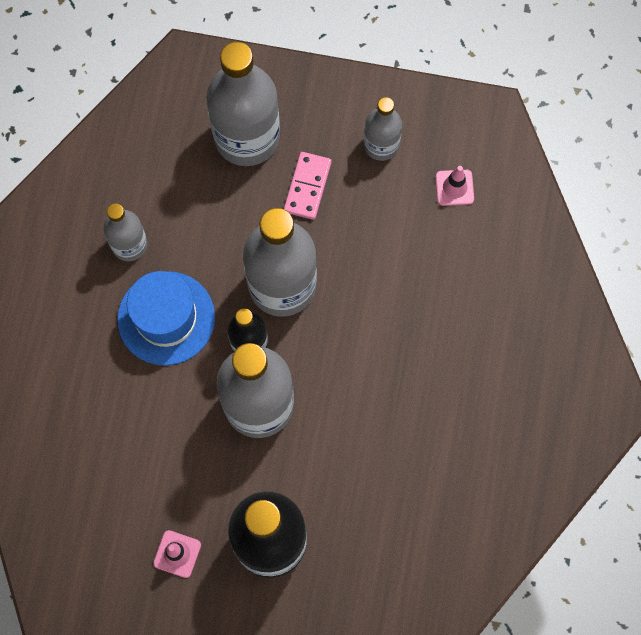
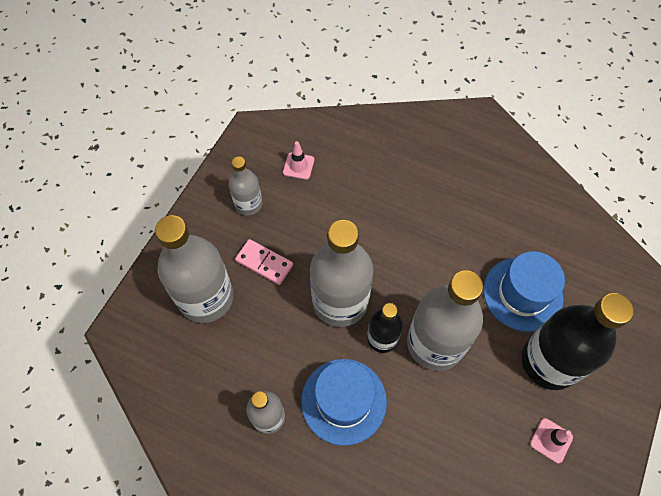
camera: 75 degrees left, 10 degrees down
none -> blue hat [484,251,565,332]

